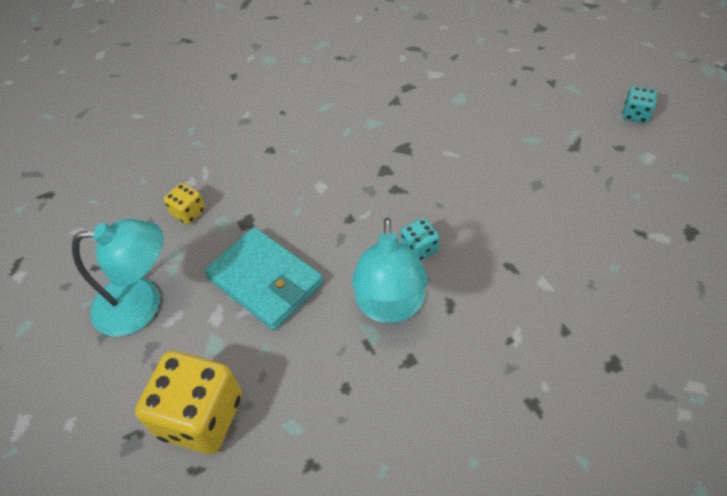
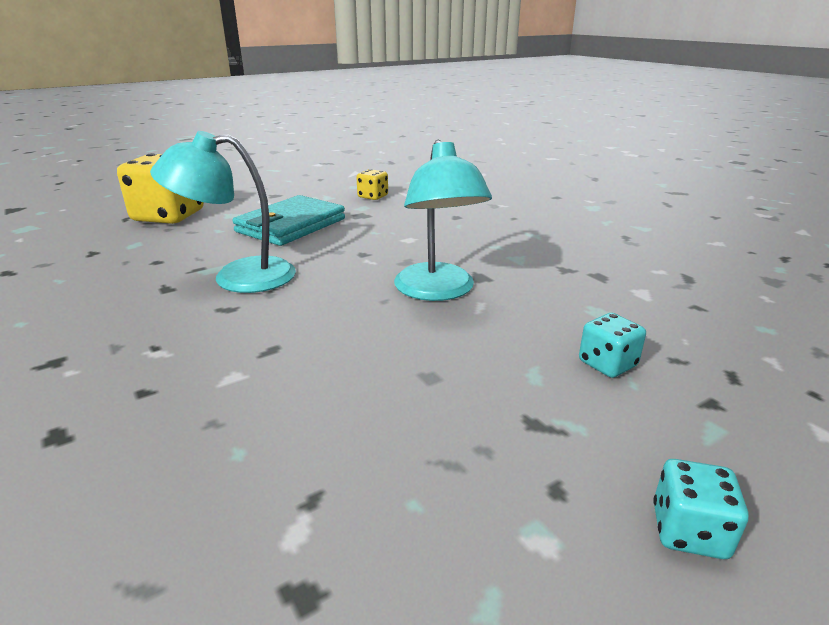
camera: 80 degrees right, 25 degrees down
turquoise lamp [72,219,163,336] -> turquoise lamp moved to [394,140,492,301]
turquoise dice [401,218,439,261] -> turquoise dice moved to [579,313,646,378]

